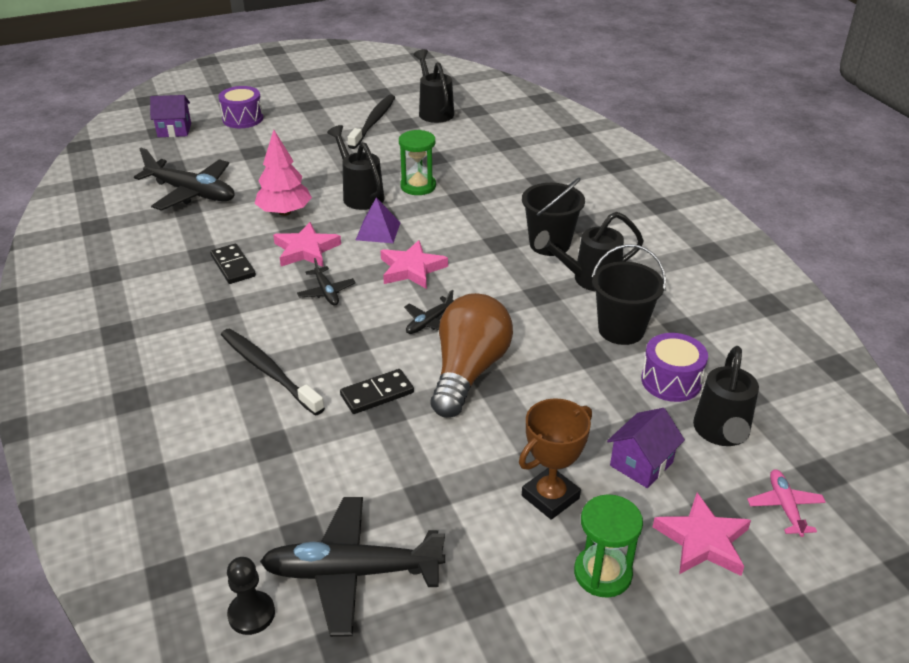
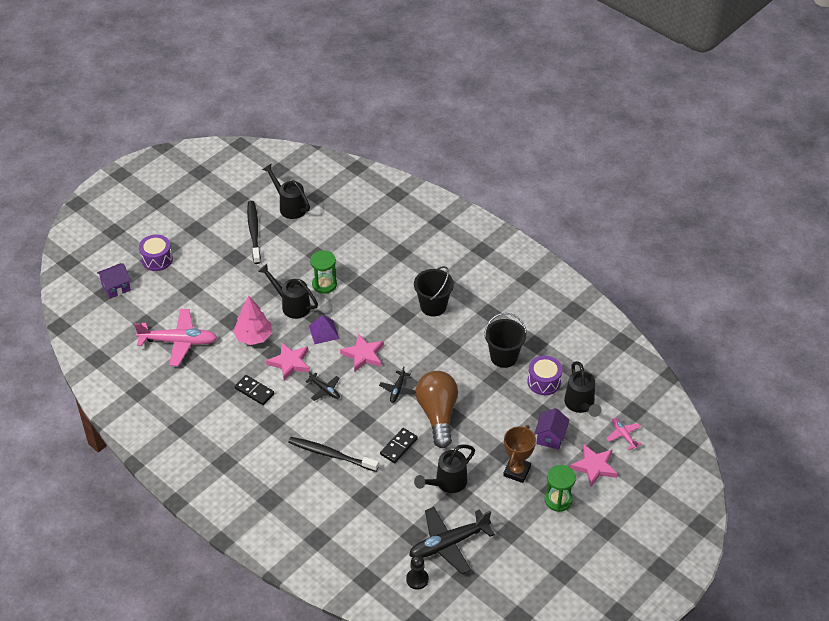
camera: 25 degrees left, 10 degrees up
black plane [134,148,235,211] -> pink plane [134,309,217,366]
black watering can [534,212,644,292] -> black watering can moved to [414,444,475,493]

